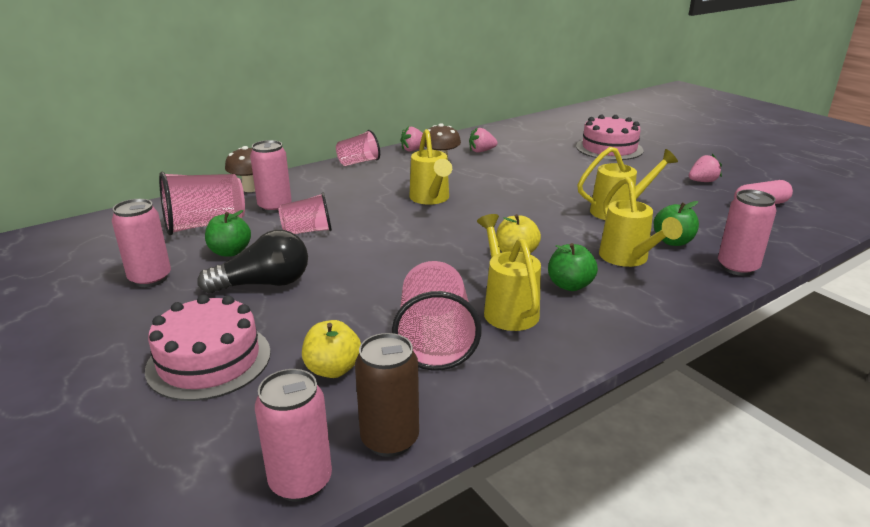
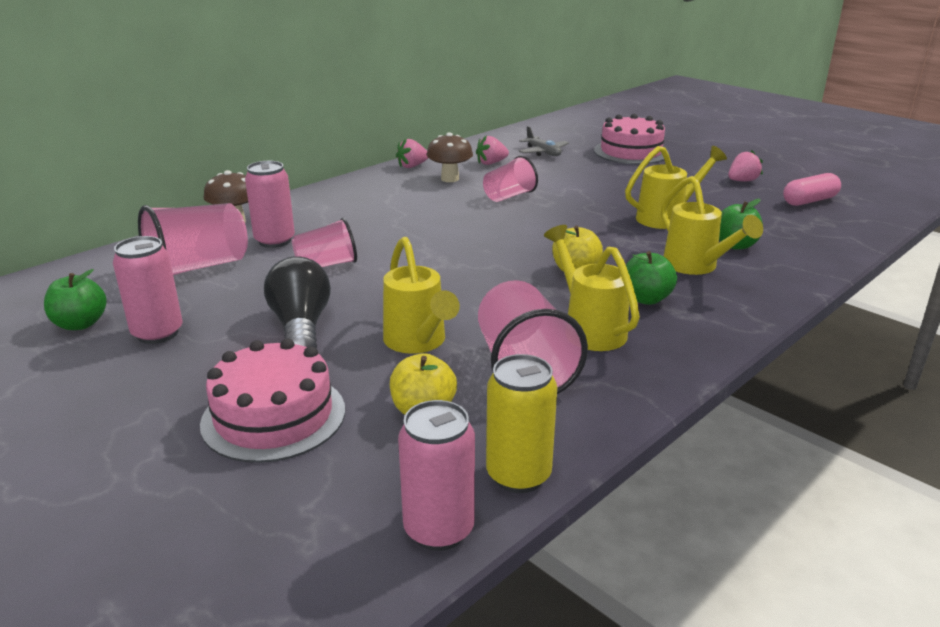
camera: 10 degrees left, 0 degrees up
black light bulb [197,230,308,293] -> black light bulb turned 75 degrees counterclockwise [264,256,331,349]
green apple [205,210,251,257] -> green apple moved to [44,269,107,330]
pink cup [336,130,380,166] -> pink cup moved to [483,155,538,202]
brown can [355,333,419,457] -> yellow can [486,354,557,493]
yellow watering can [409,129,452,205] -> yellow watering can moved to [383,237,460,354]
pink can [718,190,776,276] -> none
none -> grey plane [519,126,569,156]

